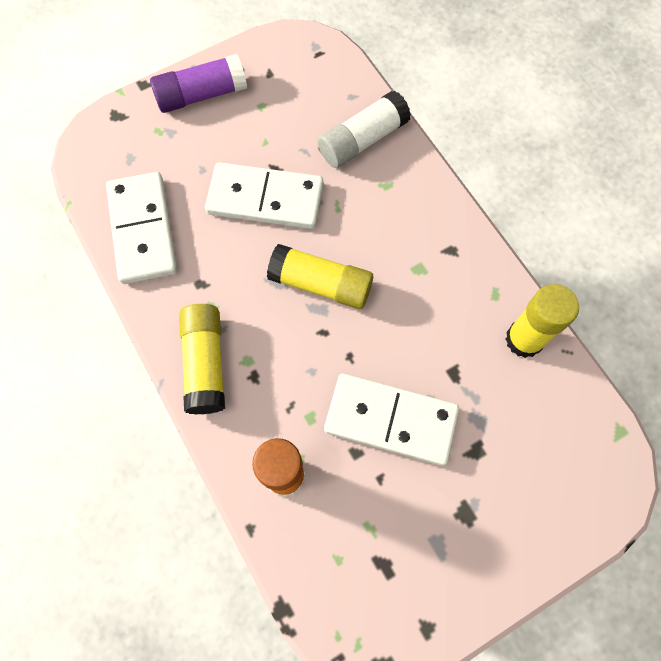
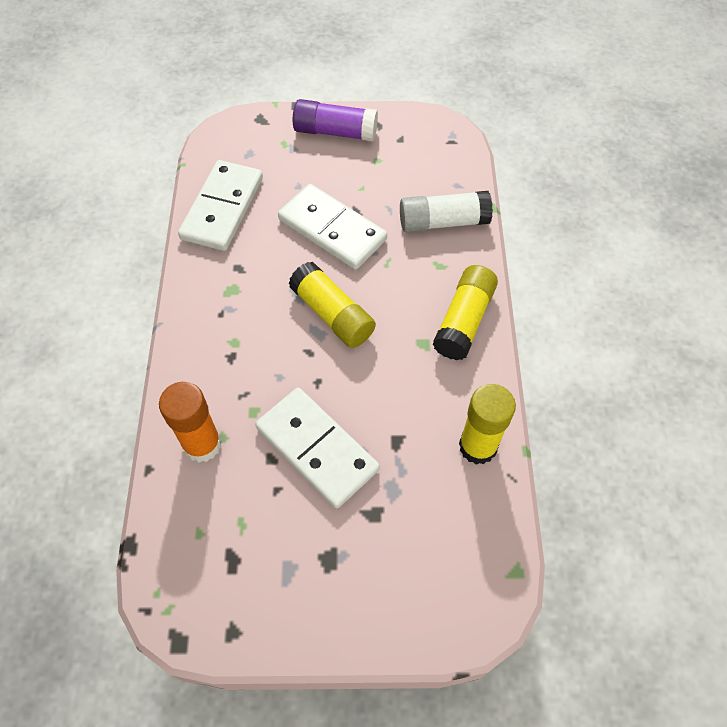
camera: 30 degrees right, 10 degrees down
yellow glue stick [179,304,225,414] -> yellow glue stick moved to [433,265,498,360]

